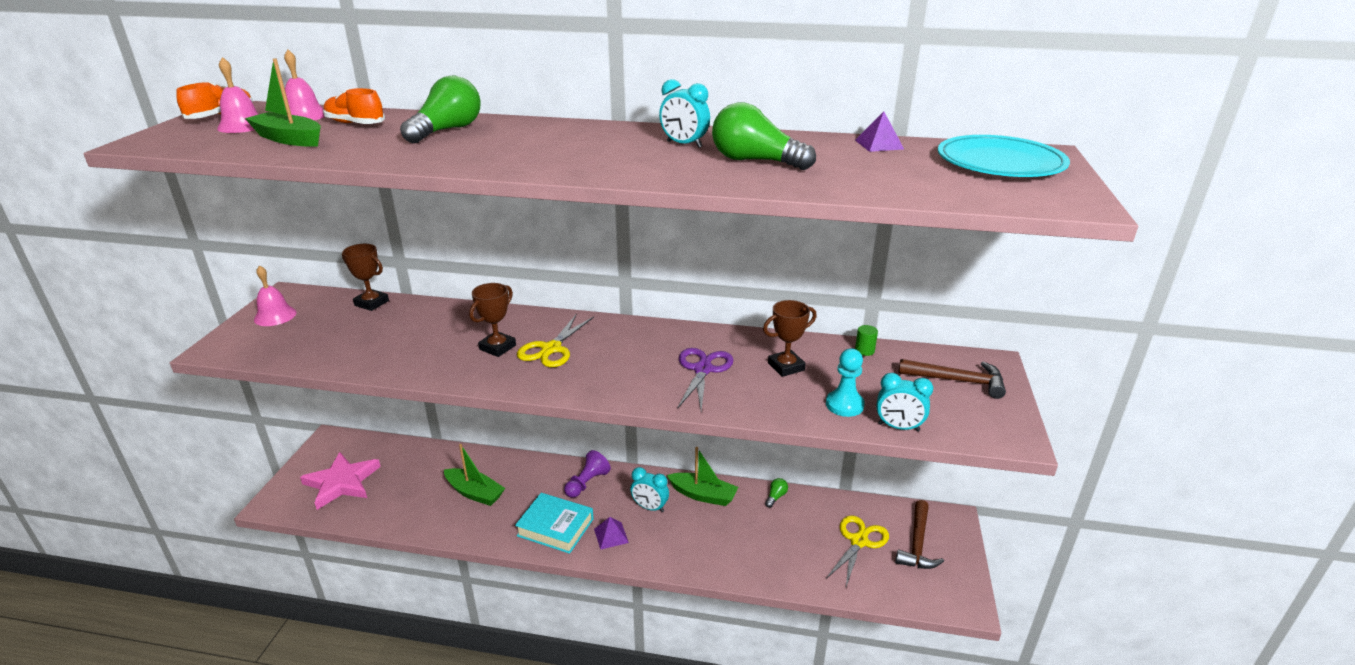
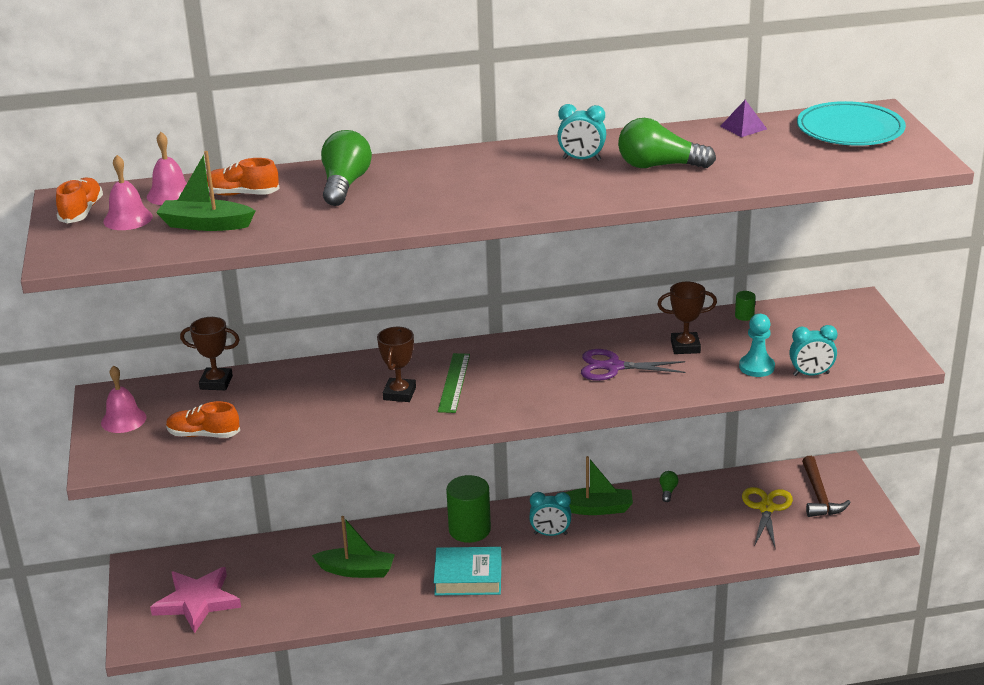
camera: 20 degrees left, 0 degrees up
yellow scissors [517,314,594,367] -> green ruler [438,353,470,413]
purple pawn [564,450,611,498] -> green cylinder [446,475,491,543]
purple pyramid [594,517,629,550] -> none
purple scissors [677,348,733,410] -> purple scissors turned 75 degrees counterclockwise [581,349,685,381]
brown trophy [763,300,817,377] -> brown trophy turned 45 degrees clockwise [657,282,717,354]
brown hammer [898,359,1006,399] -> none
none -> orange shoe [166,401,240,438]

